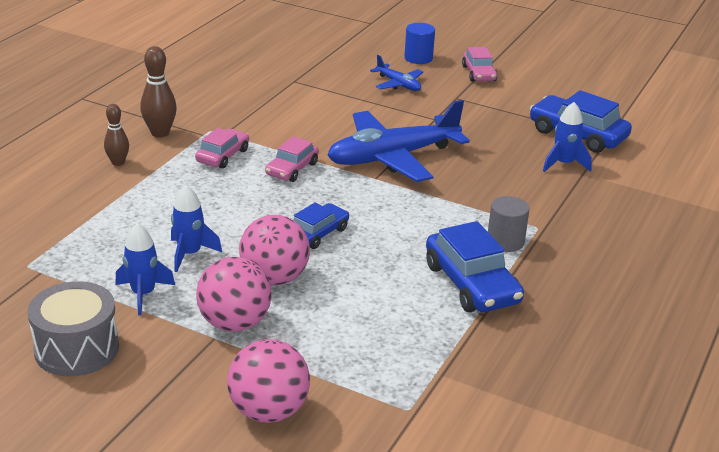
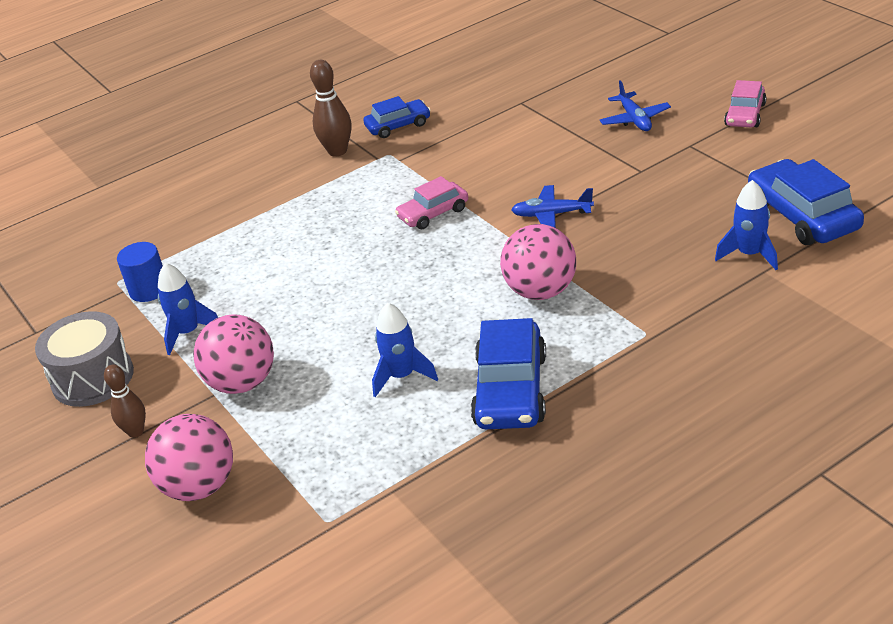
camera: 35 degrees right, 5 degrees up
brown bowling pin [104,104,129,166] -> brown bowling pin moved to [104,365,146,437]
blue rocket [171,185,222,272] -> blue rocket moved to [372,303,438,397]
pink car [195,128,249,168] -> none
pink ball [239,215,310,285] -> pink ball moved to [500,224,576,300]
blue car [293,202,349,249] -> blue car moved to [363,96,431,138]
blue plane [327,100,470,182] -> blue plane [511,185,594,228], size x0.47
blue cylinder [404,23,435,64] -> blue cylinder moved to [117,242,163,302]
grey cylinder [488,196,529,252] -> none

